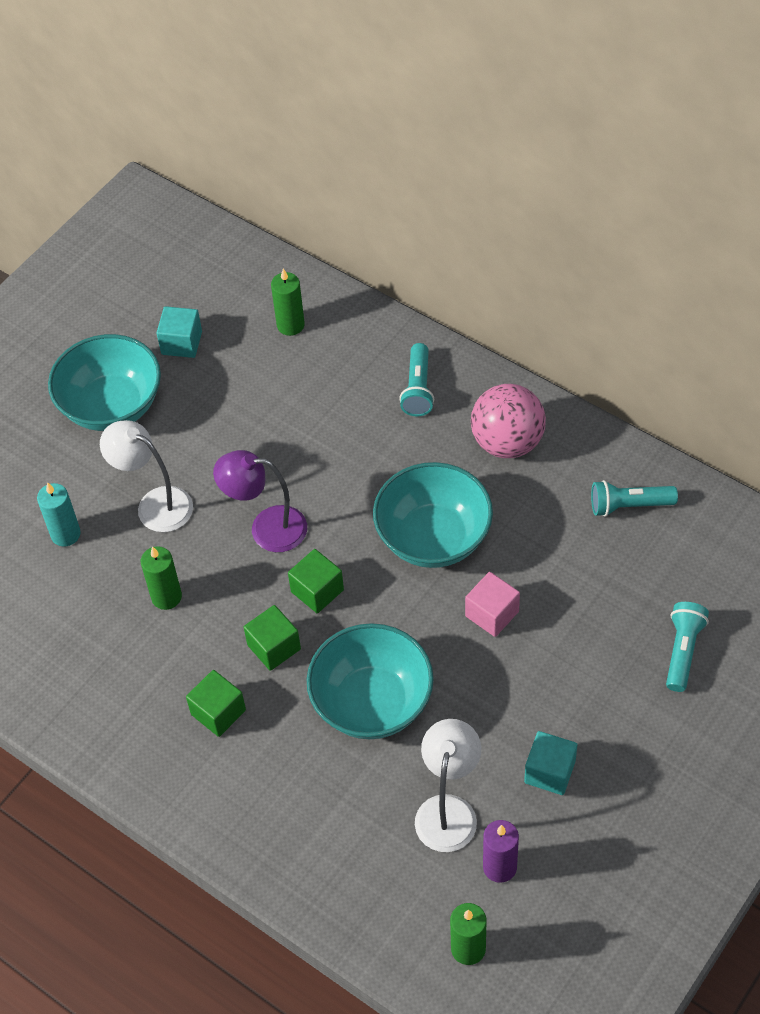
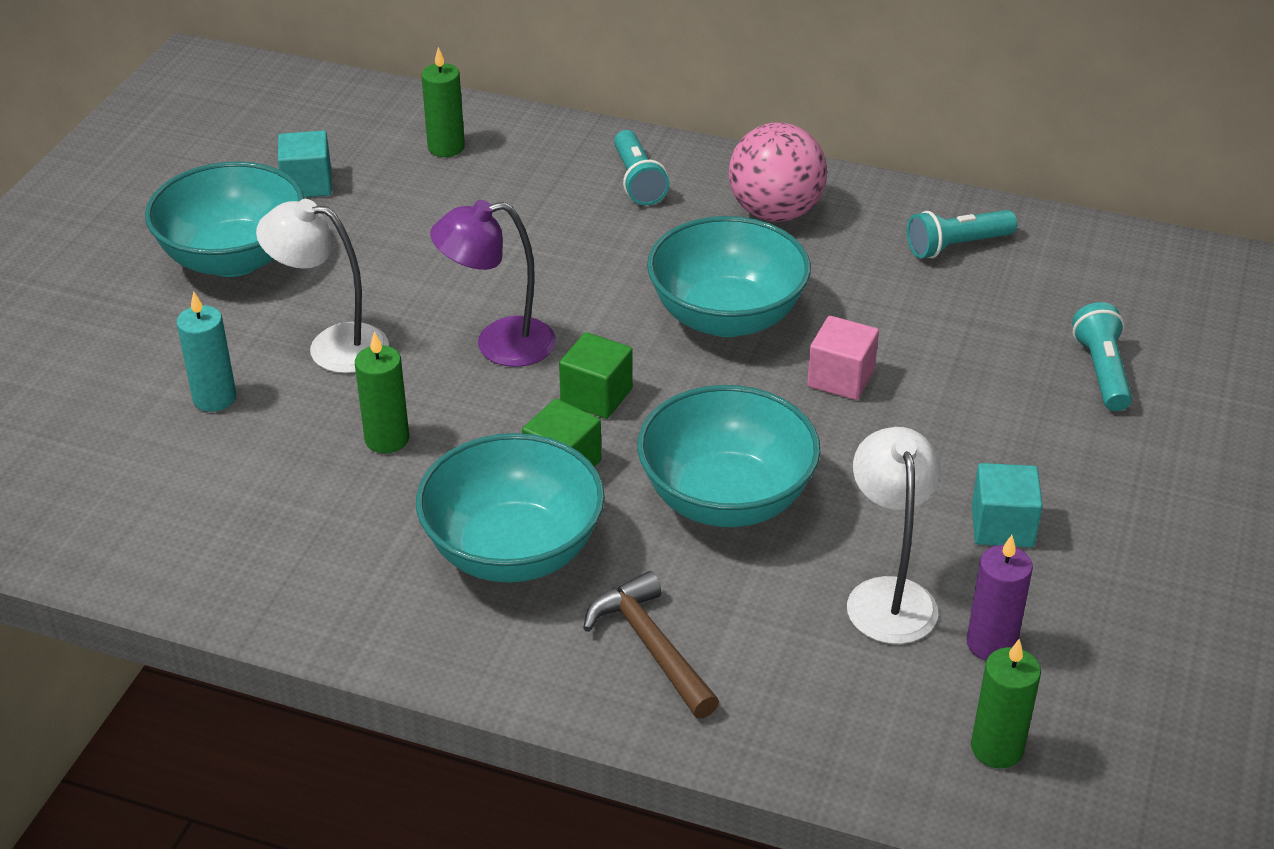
camera: 20 degrees left, 15 degrees down
green cube [186,670,246,737] -> turquoise bowl [416,433,605,583]
none -> brown hammer [583,571,719,719]

